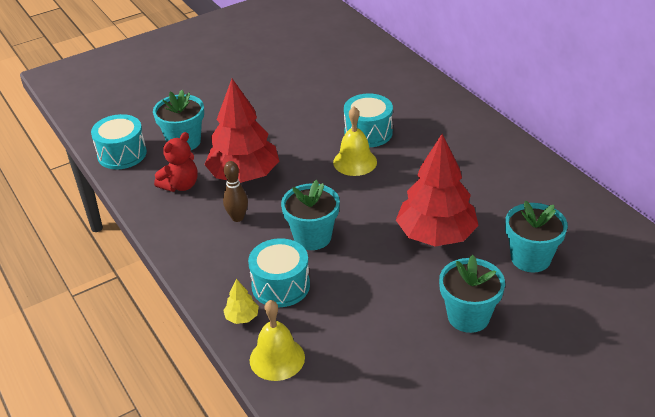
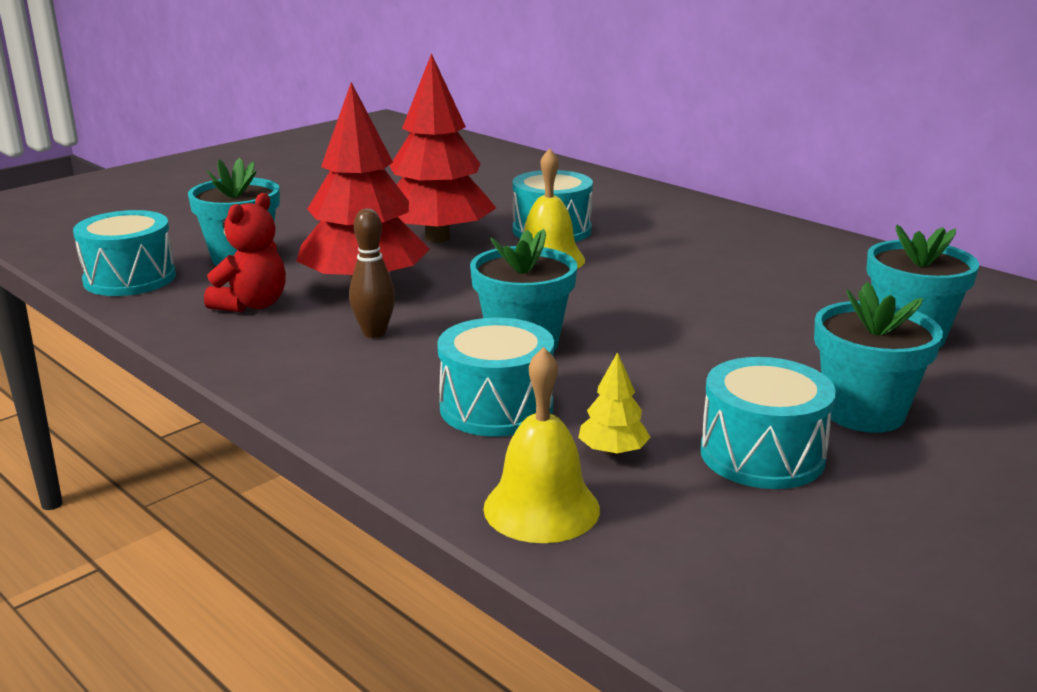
camera: 15 degrees left, 15 degrees down
yellow tree [223,279,259,324] -> yellow tree moved to [578,352,651,456]
red tree [396,134,479,246] -> red tree moved to [390,53,496,243]
none -> turquoise drum [701,357,836,489]

